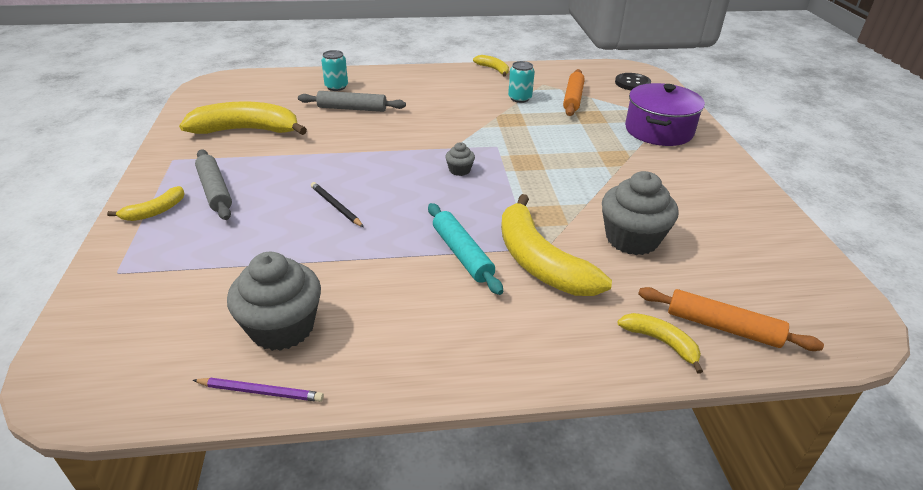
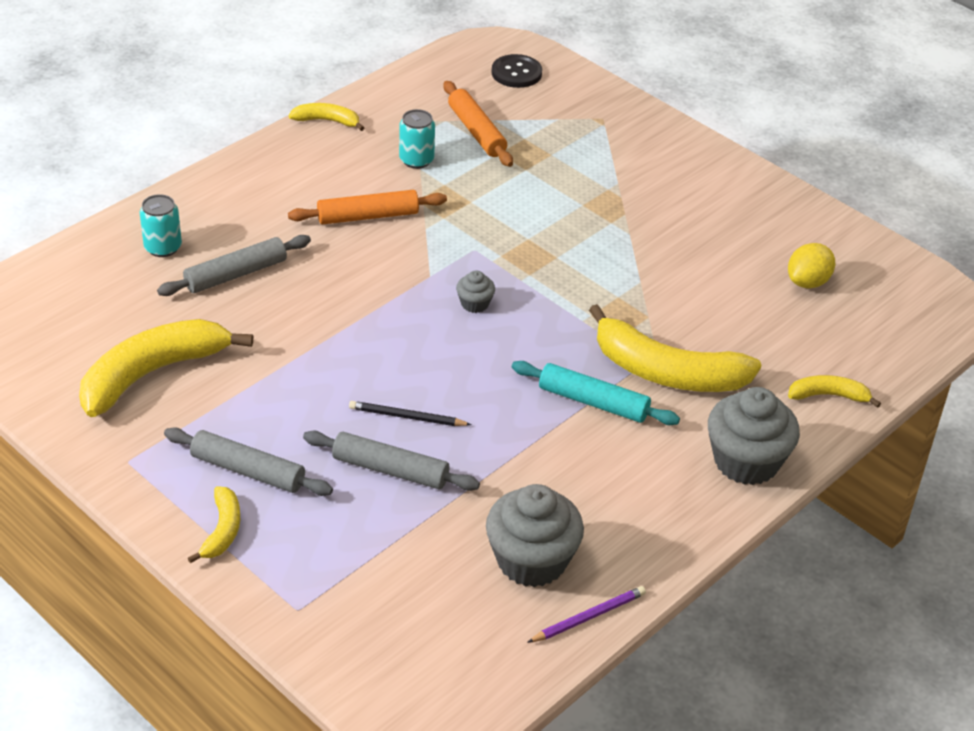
camera: 40 degrees left, 5 degrees up
grey cupcake [602,171,679,255] -> grey cupcake moved to [708,387,800,485]
purple pot [625,83,705,146] -> none
orange rolling pin [638,287,824,351] -> orange rolling pin moved to [288,190,447,225]
none -> grey rolling pin [303,430,480,491]
none -> yellow lemon [788,243,835,288]

